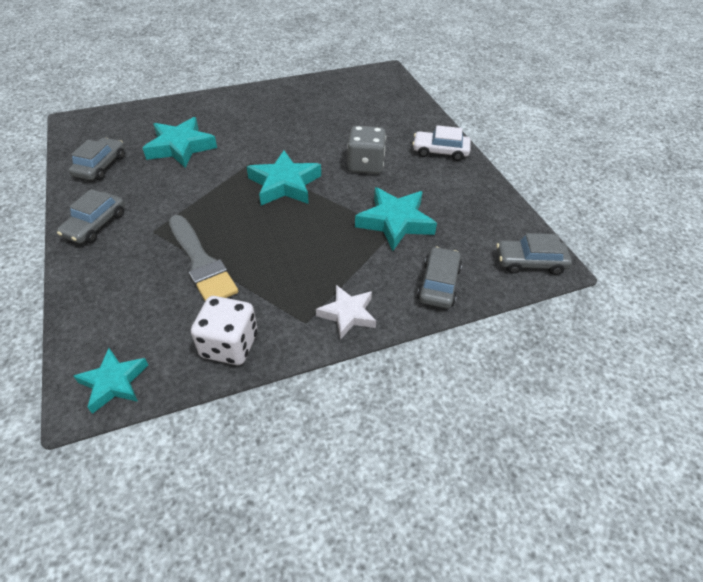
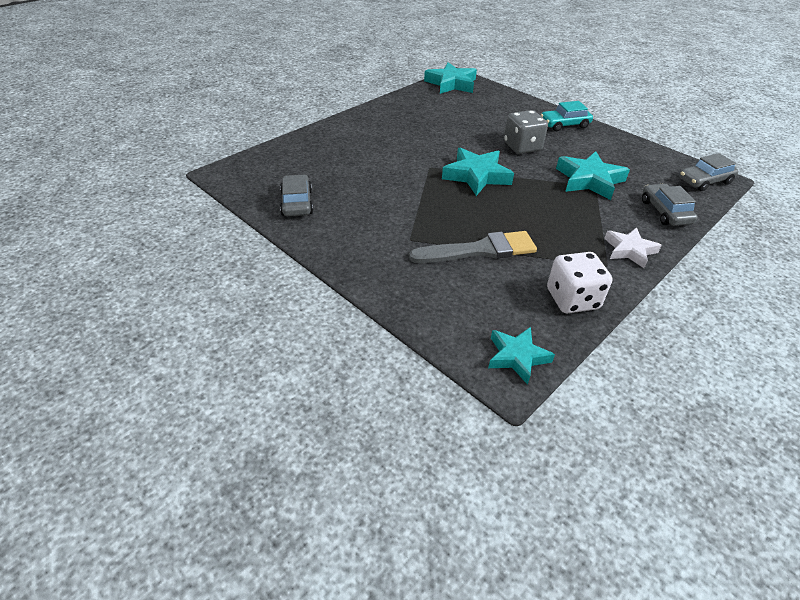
camera: 25 degrees left, 5 degrees down
grey car [57,189,125,244] -> none
turquoise star [143,117,217,168] -> turquoise star moved to [424,63,477,94]
grey brush [169,215,238,301] -> grey brush turned 45 degrees counterclockwise [409,231,537,263]
white car [412,125,471,161] -> turquoise car [541,101,593,131]

